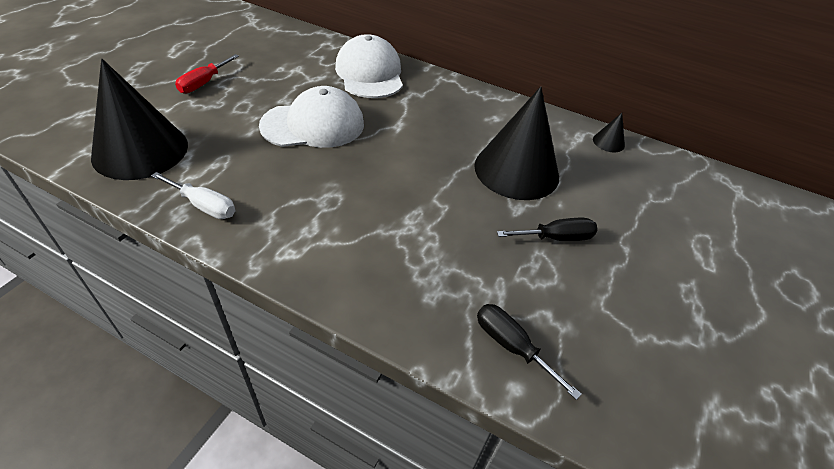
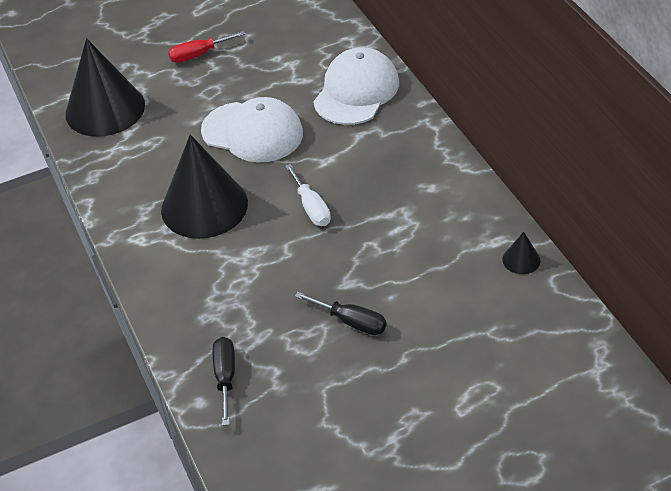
camera: 45 degrees right, 0 degrees up
white screwdriver [151,172,236,219] -> white screwdriver moved to [285,164,331,226]
black cone [474,86,559,200] -> black cone moved to [161,135,248,239]

